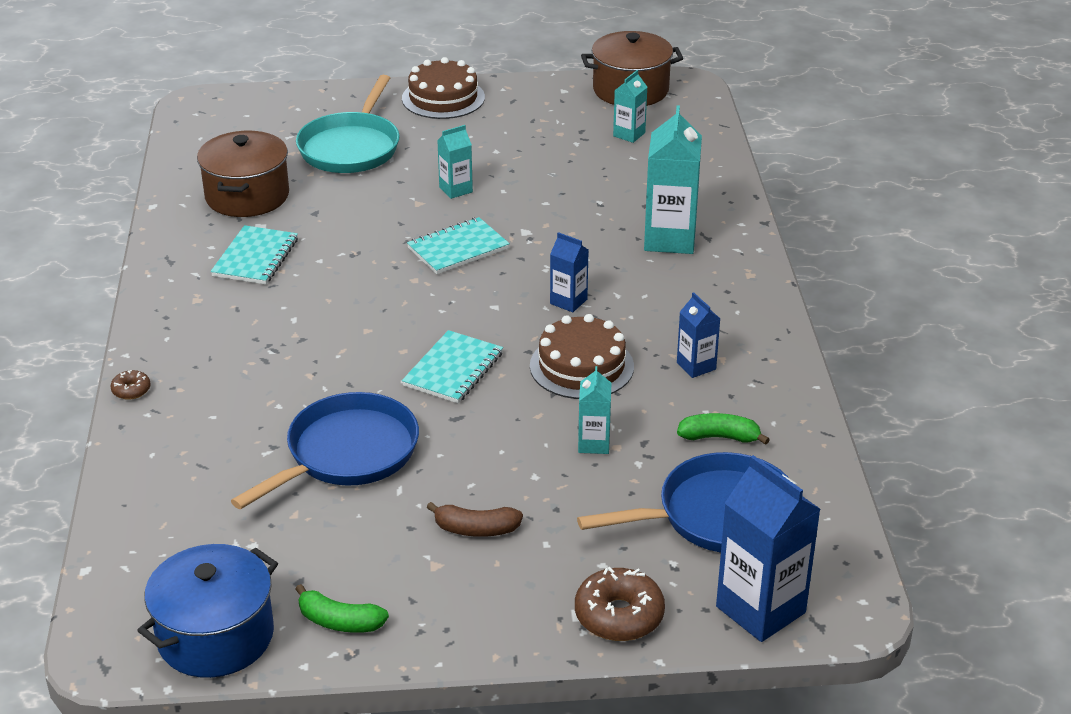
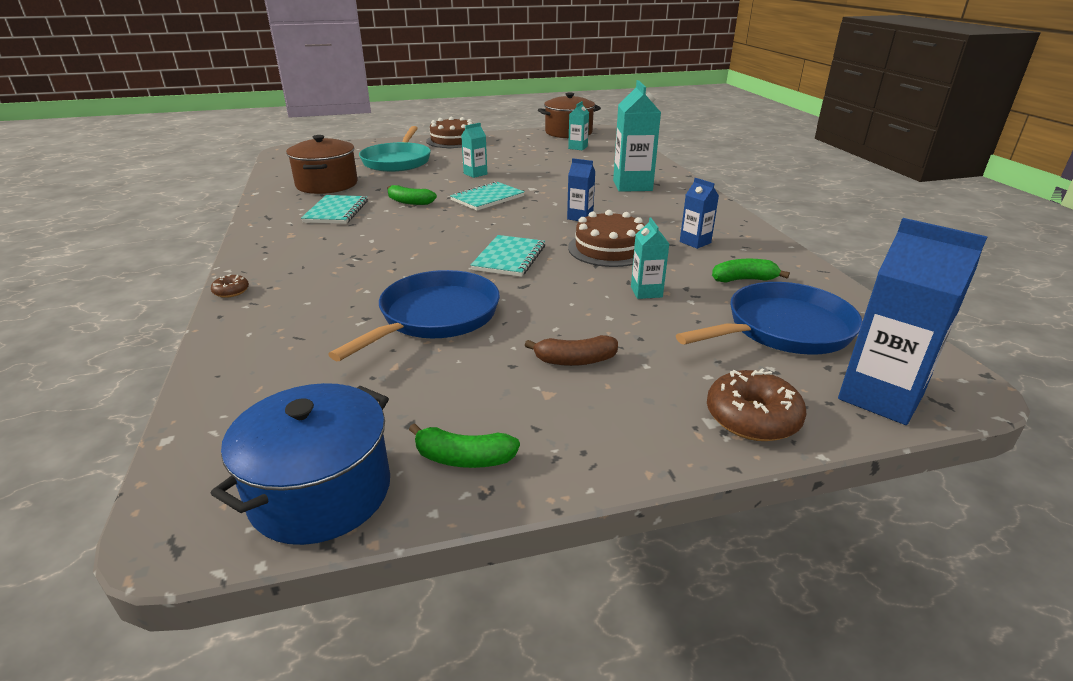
camera: 10 degrees left, 5 degrees down
none -> green banana [387,185,437,205]

